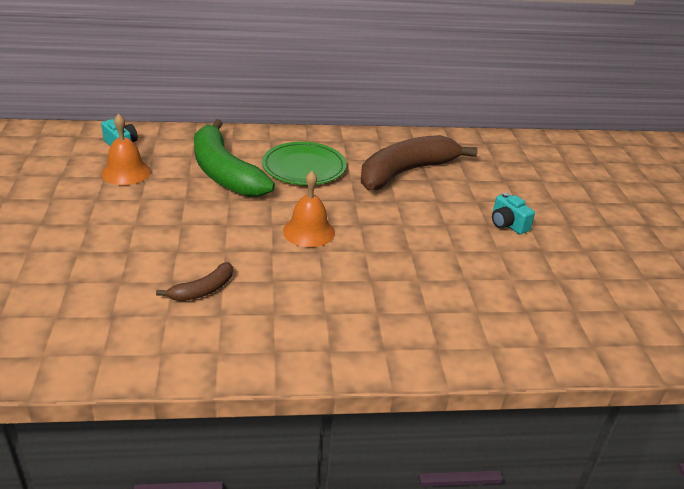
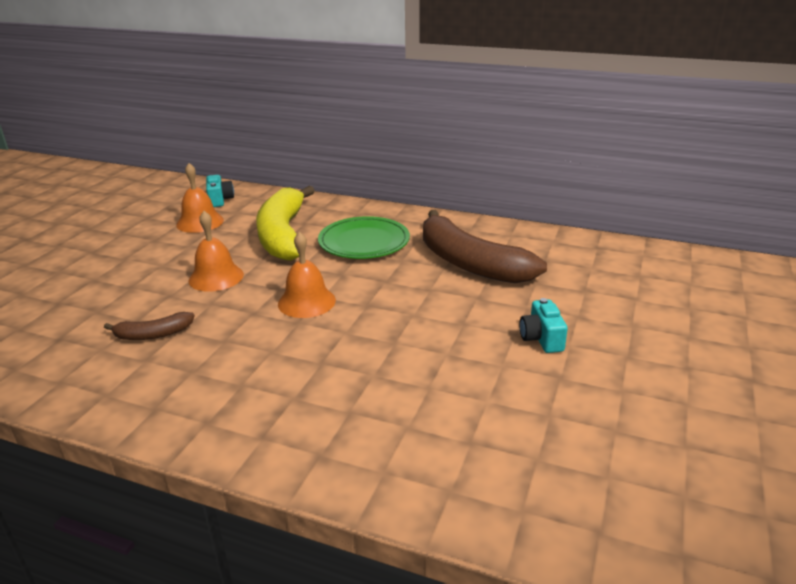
camera: 30 degrees right, 5 degrees down
green banana [194,119,275,197] -> yellow banana [256,186,315,261]
brown banana [361,135,478,190] -> brown banana turned 120 degrees counterclockwise [423,210,547,283]
none -> orange bell [189,211,244,292]

